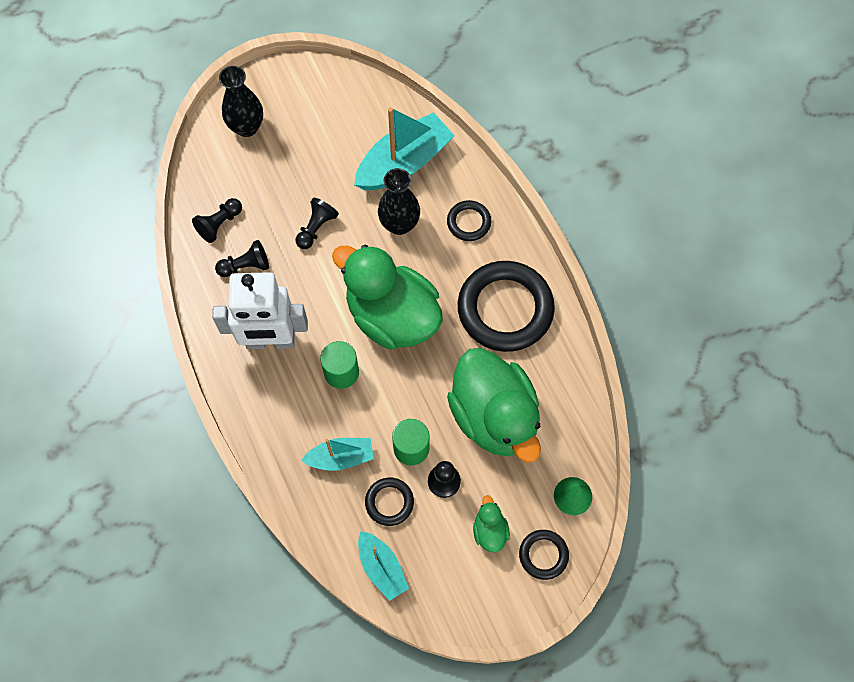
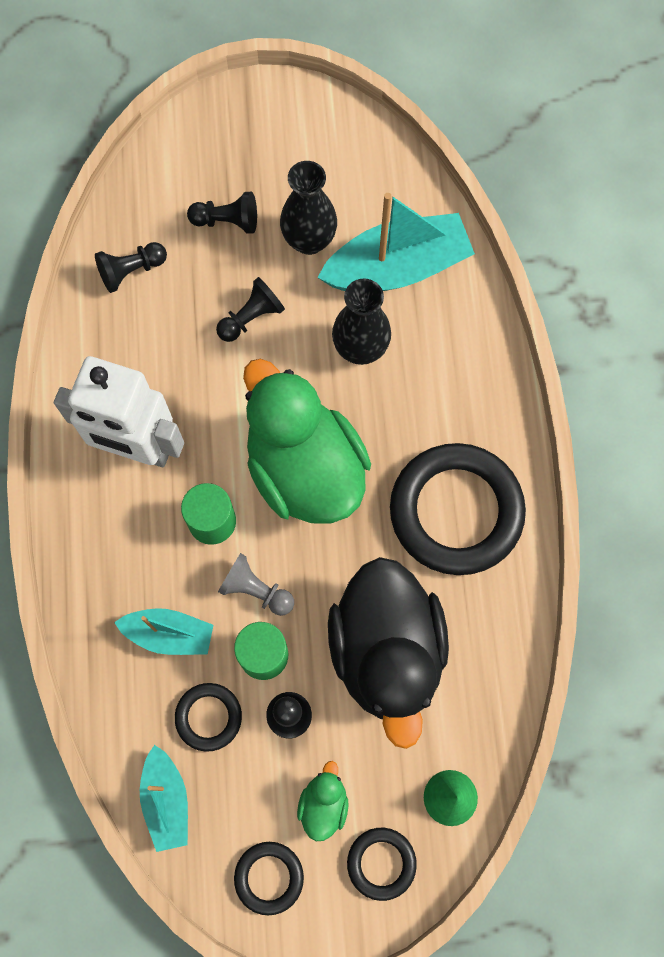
camera: 20 degrees right, 5 degrees up
black pawn [215,240,269,277] -> black pawn moved to [187,192,257,234]
black vase [219,66,263,137] -> black vase moved to [280,161,337,255]
black ring [447,200,491,241] -> black ring moved to [234,842,304,915]
green duck [447,348,541,463] -> black duck [328,557,449,749]
none -> grey pawn [218,553,294,616]

